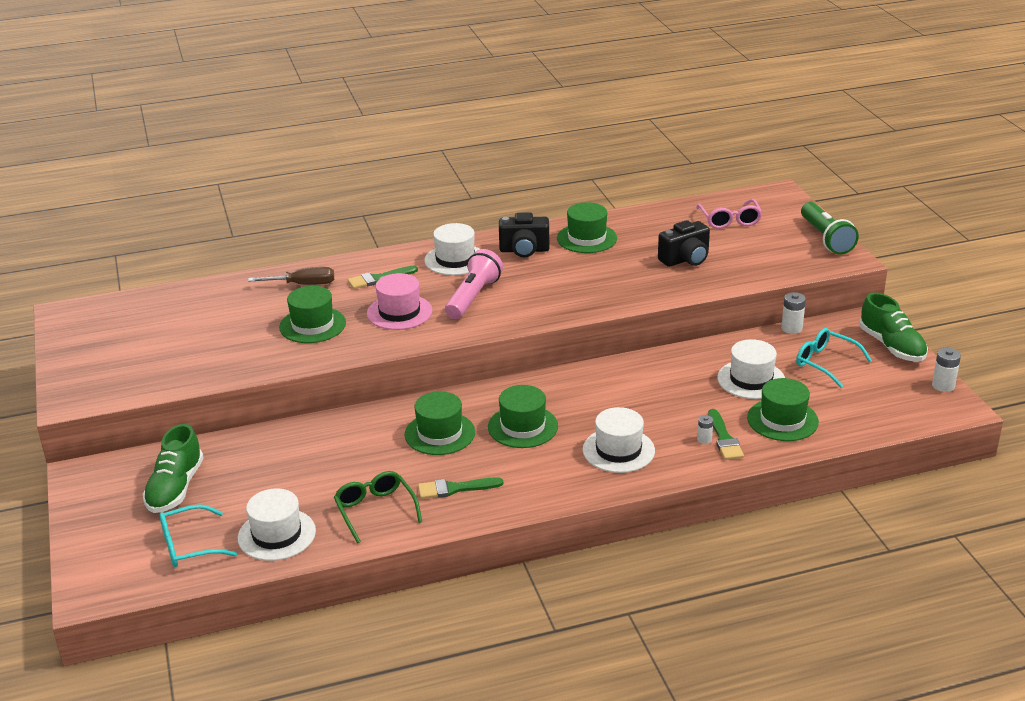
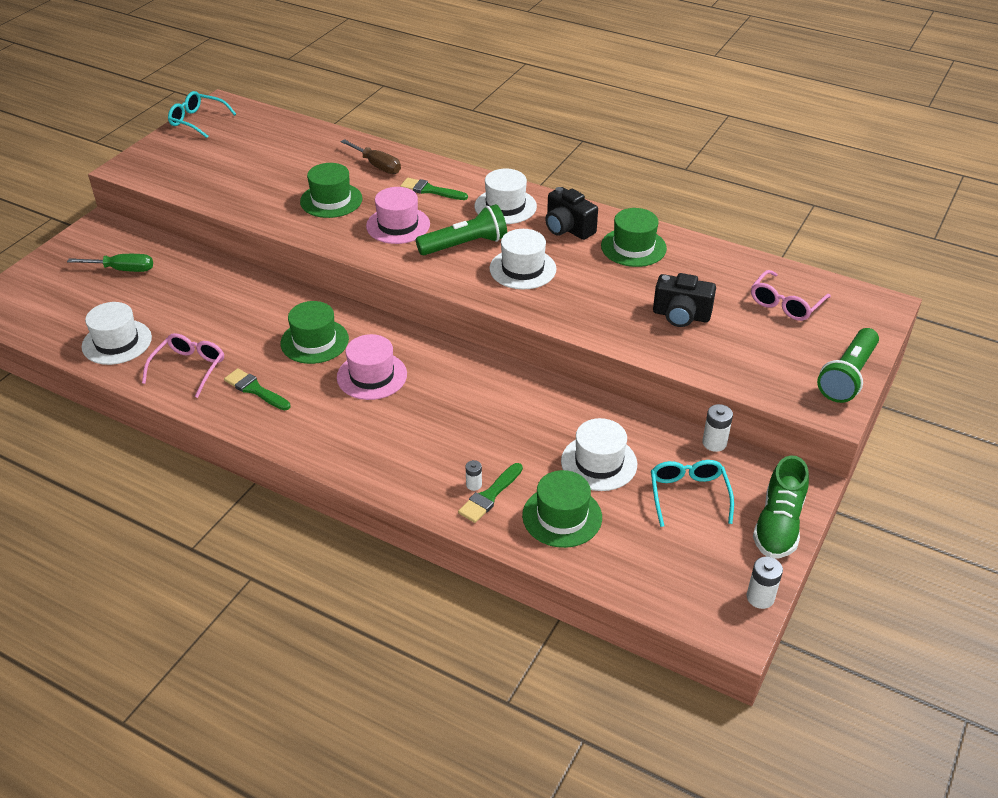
camera: 45 degrees right, 10 degrees up
green shoe [143,424,203,513] -> green screwdriver [67,254,153,272]
turquoise glasses [159,504,237,567] -> turquoise glasses moved to [168,91,236,138]
green glasses [334,471,422,543] -> pink glasses [142,333,224,398]
pink flashlight [445,249,503,319] -> green flashlight [416,204,507,255]
green hat [488,385,558,448] -> pink hat [337,334,407,400]
white hat [583,407,655,473] -> white hat moved to [489,229,557,289]

